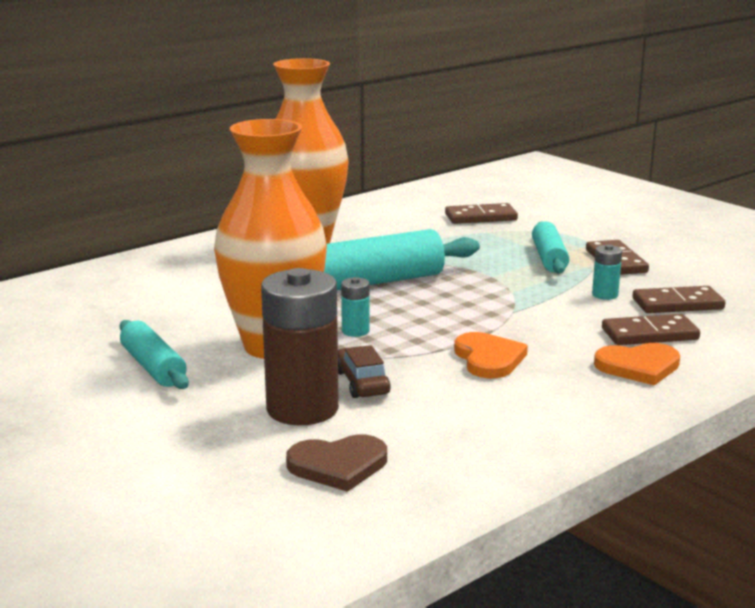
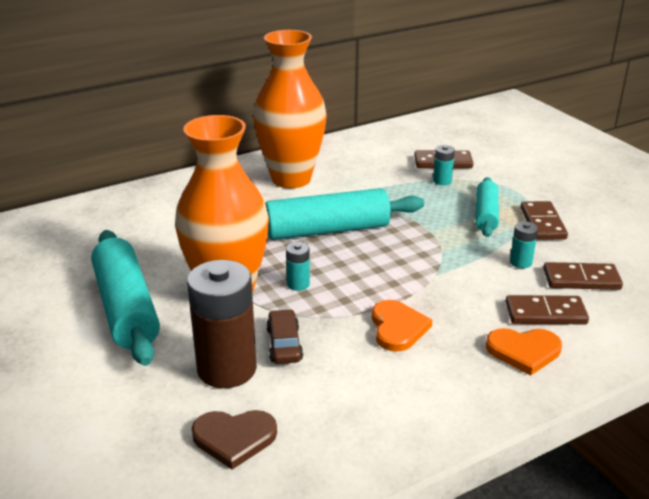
camera: 10 degrees right, 10 degrees up
turquoise rolling pin [120,320,189,389] -> turquoise rolling pin [91,230,160,366], size x1.70
none -> turquoise battery [433,145,455,185]

